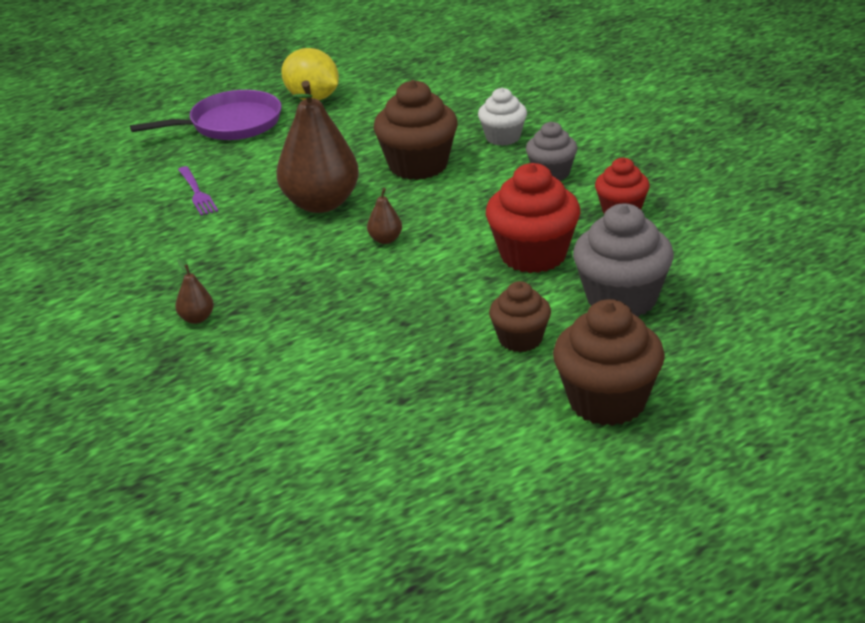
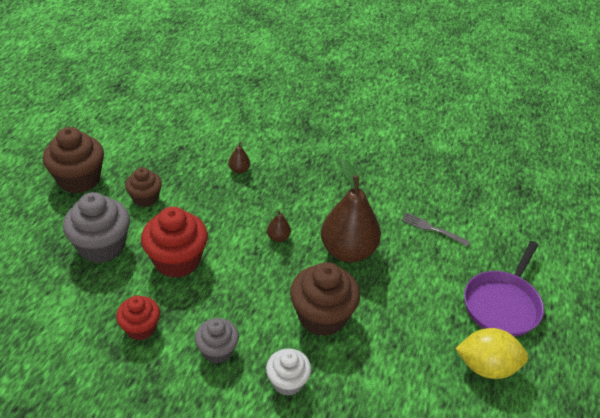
camera: 140 degrees right, 10 degrees up
brown pear [175,258,214,324] -> brown pear moved to [228,142,250,174]
purple fork [178,166,218,216] -> grey fork [401,213,470,247]

